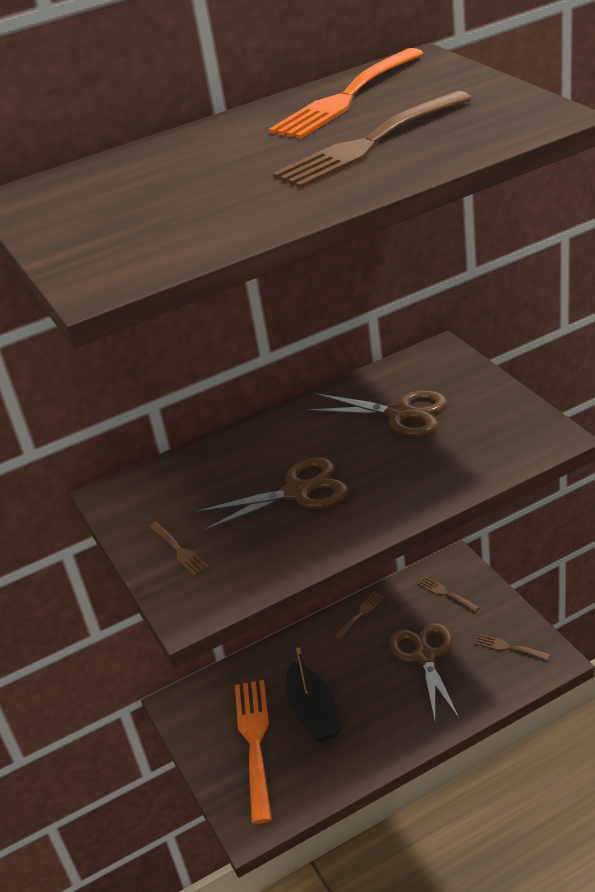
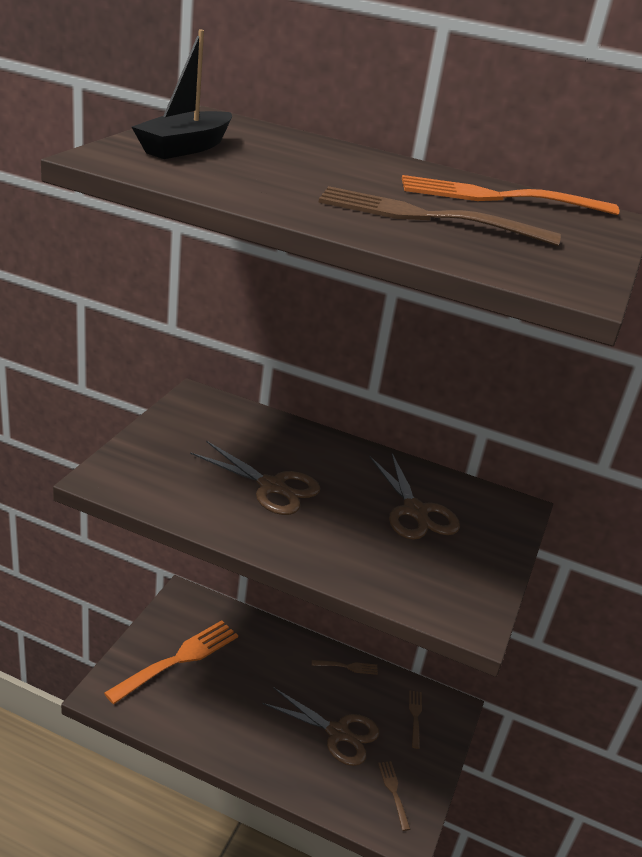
camera: 40 degrees right, 5 degrees down
brown fork [149,522,209,576] -> none
black boat [286,648,342,743] -> black boat moved to [132,29,232,159]
brown scissors [390,623,459,719] -> brown scissors turned 75 degrees clockwise [262,687,379,766]

